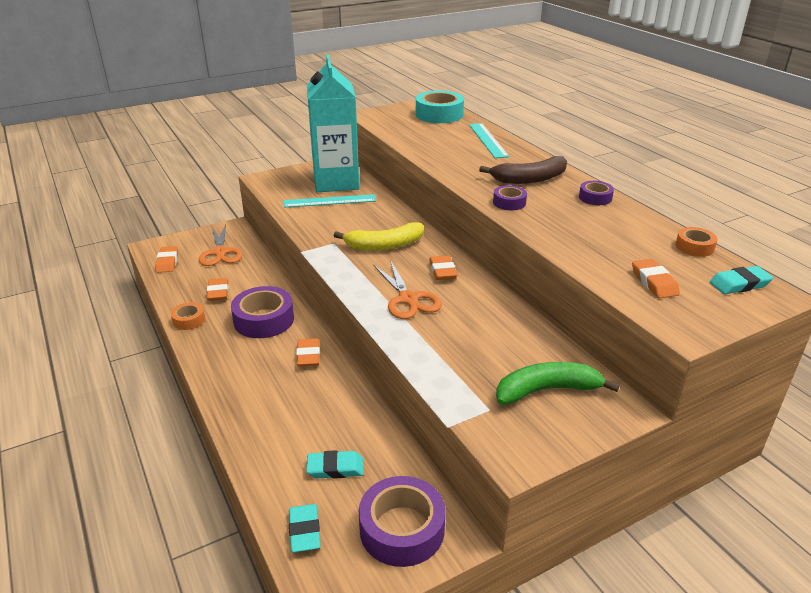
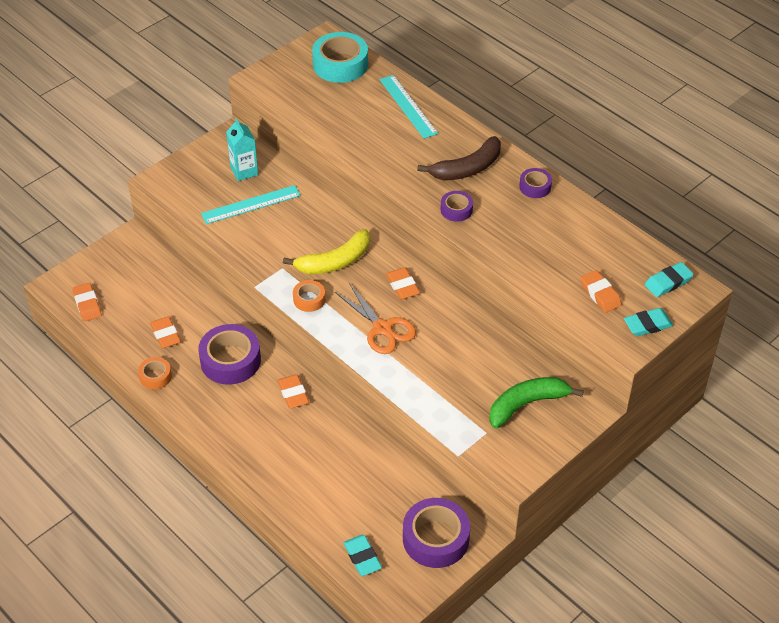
camera: 15 degrees left, 15 degrees up
orange scissors [199,224,242,266] -> none
turquoise eraser [306,450,364,479] -> turquoise eraser moved to [624,308,673,336]
turquoise carton [307,55,359,192] -> turquoise carton [226,118,258,181], size x0.46
orange tape [675,227,718,257] -> orange tape moved to [293,280,326,312]

